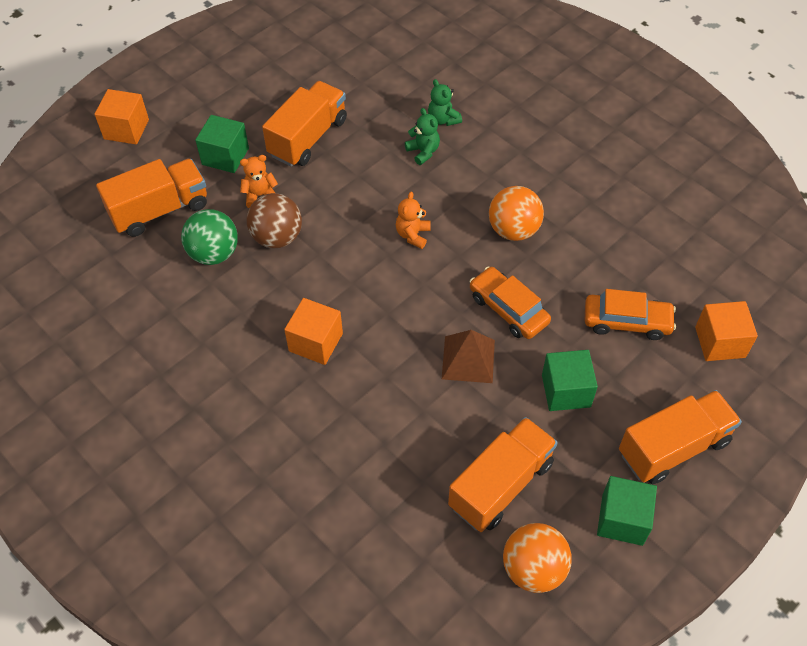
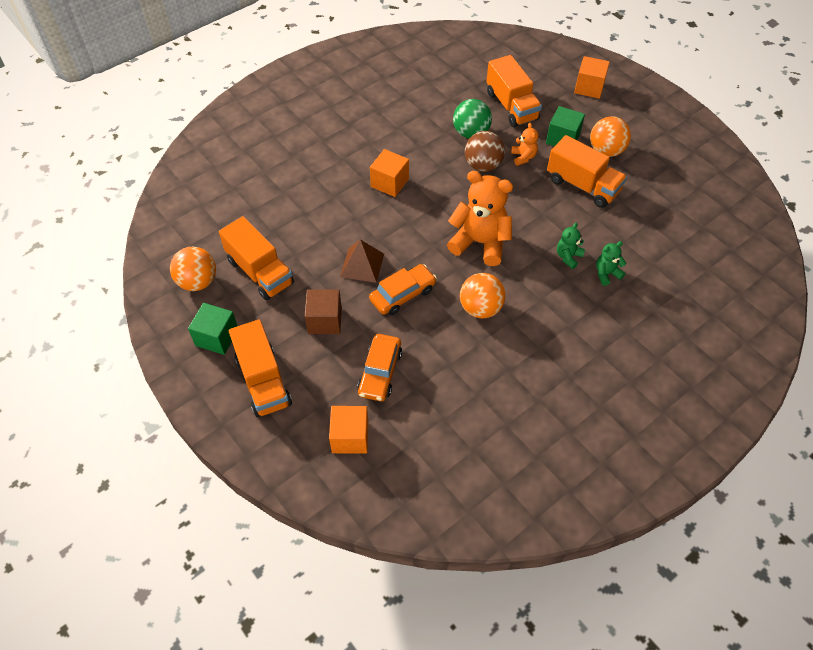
camera: 95 degrees right, 0 degrees up
orange teddy bear [396,192,431,249] -> orange teddy bear [447,171,513,266], size x2.10
green teddy bear [405,108,440,165] -> green teddy bear turned 150 degrees clockwise [557,223,585,269]
green cube [542,350,598,411] -> brown cube [305,289,342,334]
none -> orange ball [590,116,631,157]

